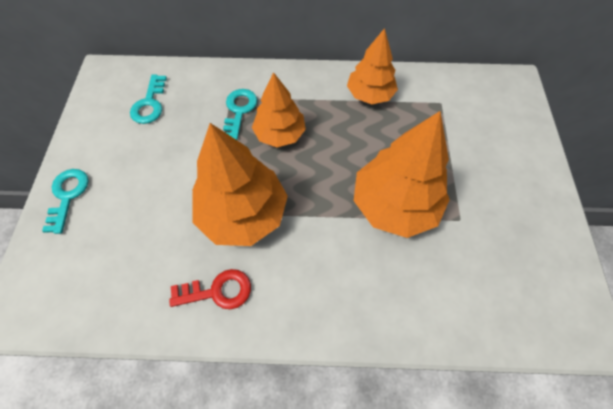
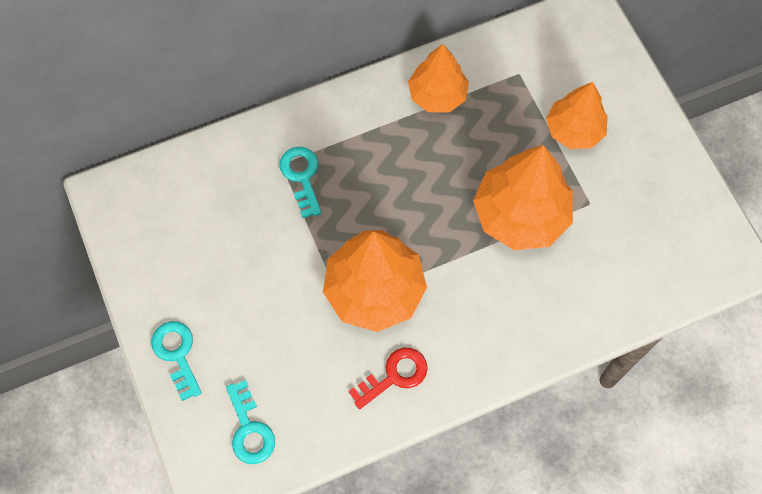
camera: 25 degrees left, 5 degrees up
turquoise key [130,75,167,124] -> turquoise key moved to [226,380,275,464]
orange tree [252,72,306,147] -> orange tree moved to [546,82,608,149]

